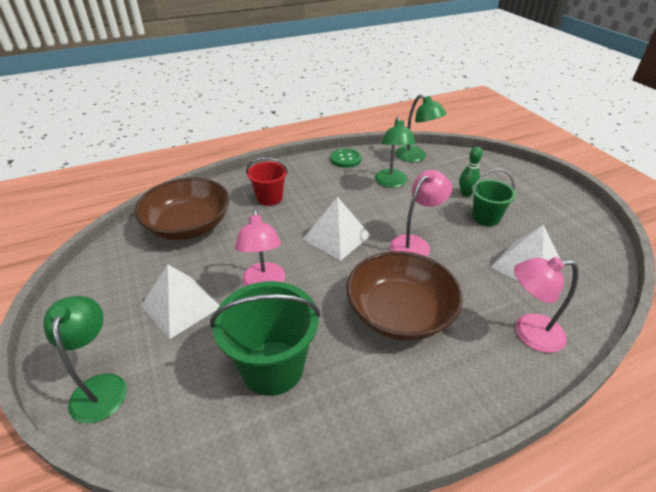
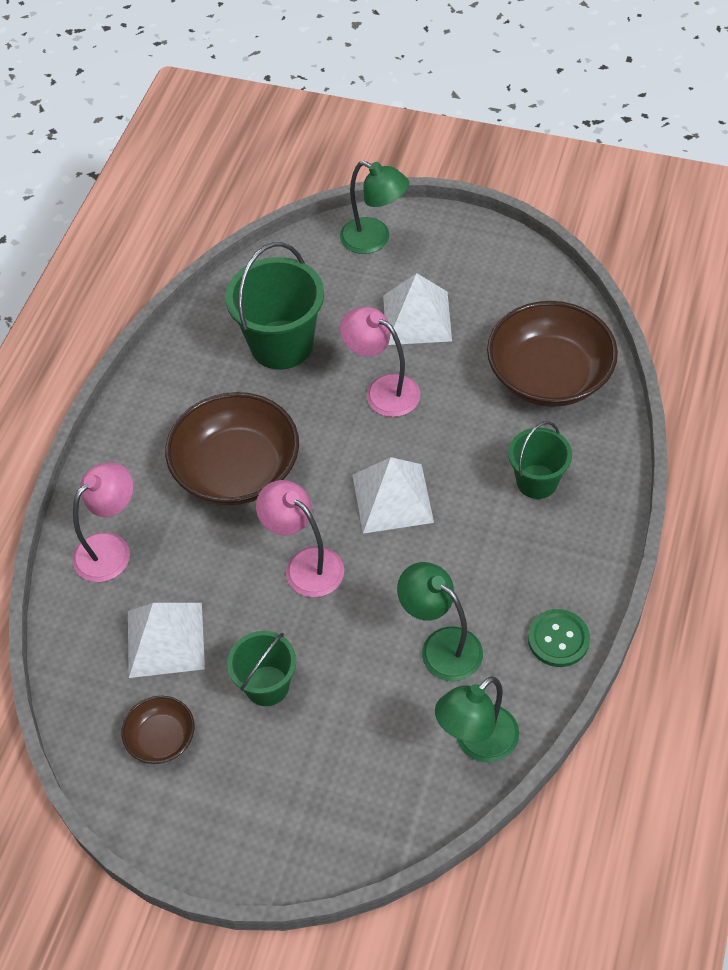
camera: 135 degrees right, 15 degrees up
red bucket [246,157,288,206] -> green bucket [508,421,572,499]
pink lamp [390,170,452,257] -> pink lamp turned 135 degrees clockwise [256,480,344,597]
green lamp [396,94,447,162] -> green lamp turned 45 degrees counterclockwise [435,676,519,763]
green bowling pin [459,147,483,197] -> none
none -> brown bowl [122,696,195,764]

